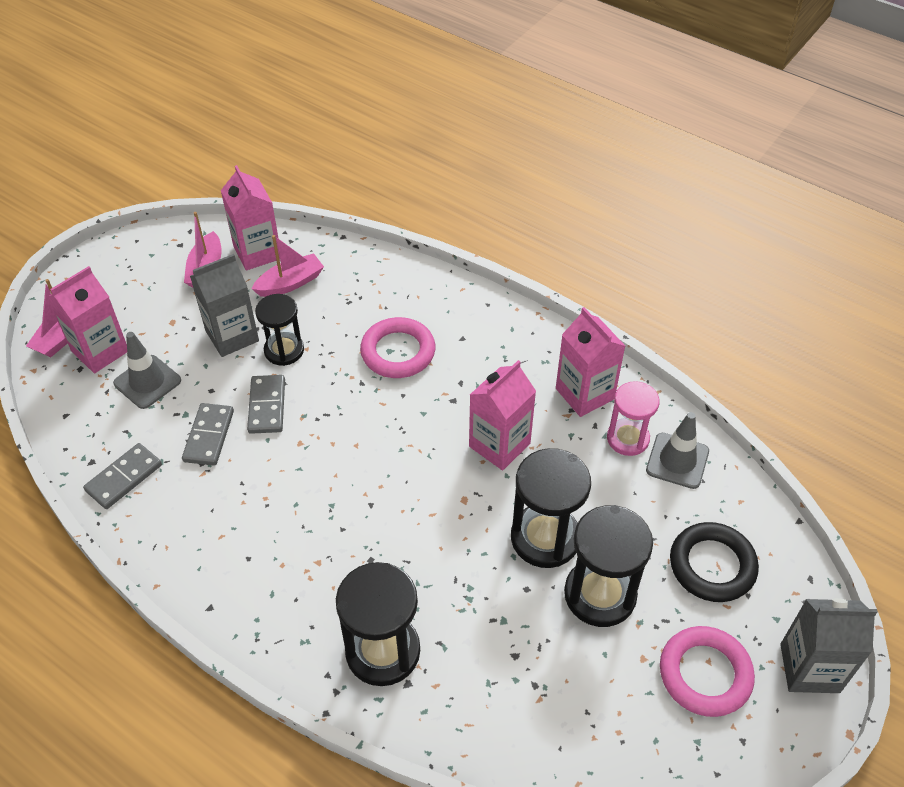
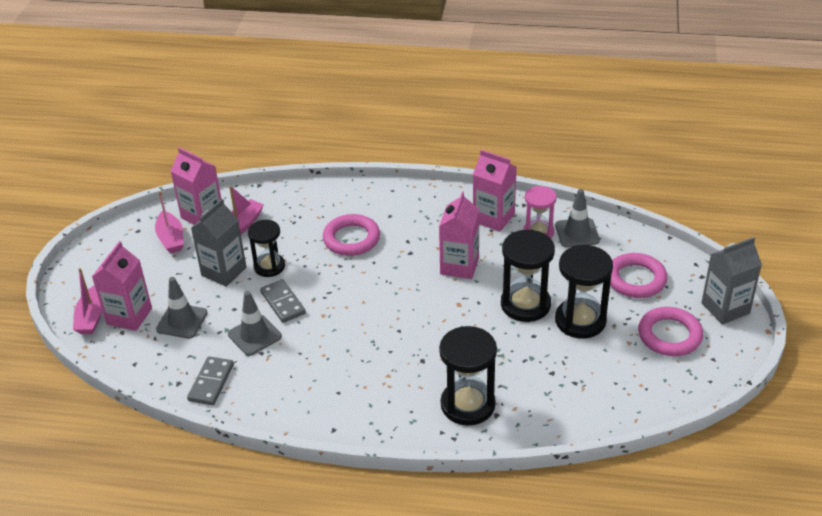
camera: 25 degrees left, 10 degrees down
grey domino [182,403,234,466] -> grey traffic cone [228,291,282,356]
black ring [670,522,759,602] -> pink ring [610,253,667,298]

